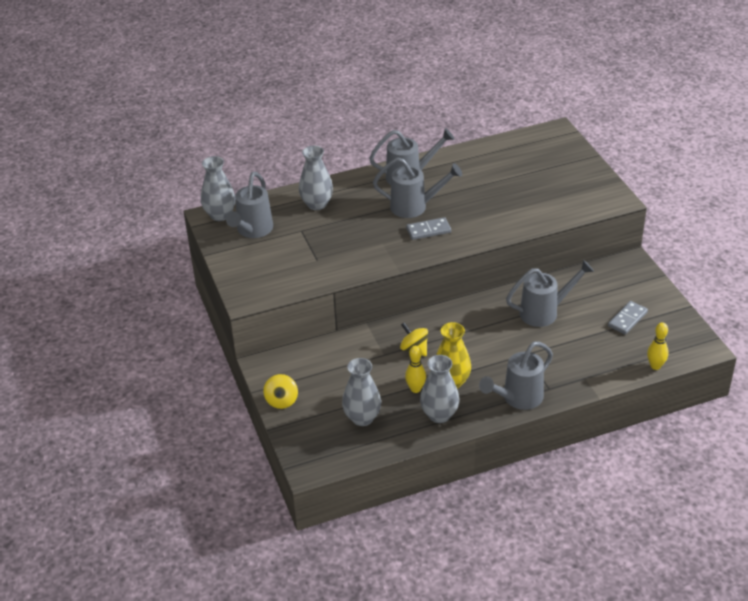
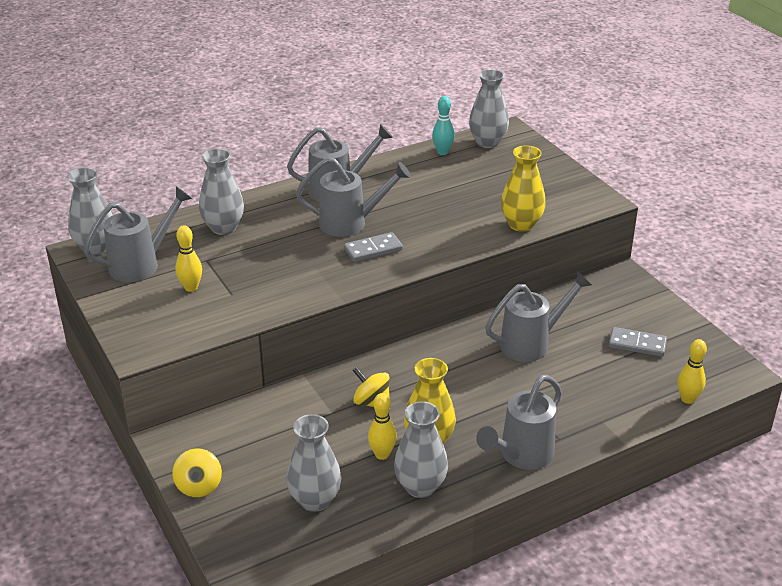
camera: 10 degrees left, 5 degrees down
grey watering can [226,172,273,238] -> grey watering can turned 135 degrees counterclockwise [84,186,192,282]
grey domino [608,301,648,335] -> grey domino turned 75 degrees clockwise [609,327,667,357]
none -> yellow bowling pin [175,225,202,292]
none -> turquoise bowling pin [432,96,454,155]
none -> grey vase [469,69,509,148]
none -> yellow vase [501,145,546,232]

